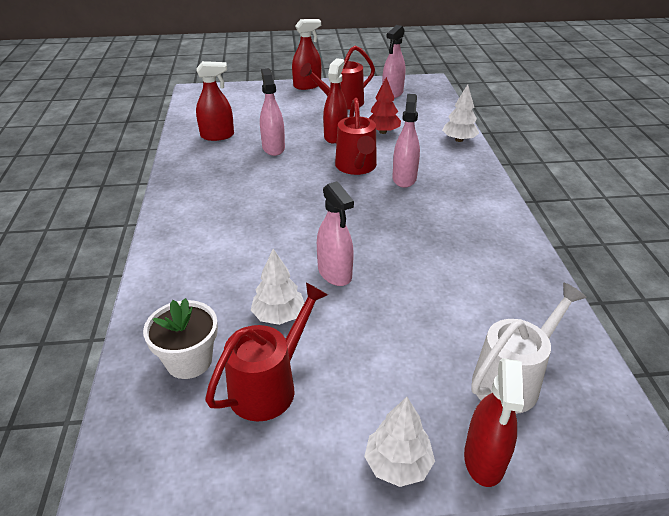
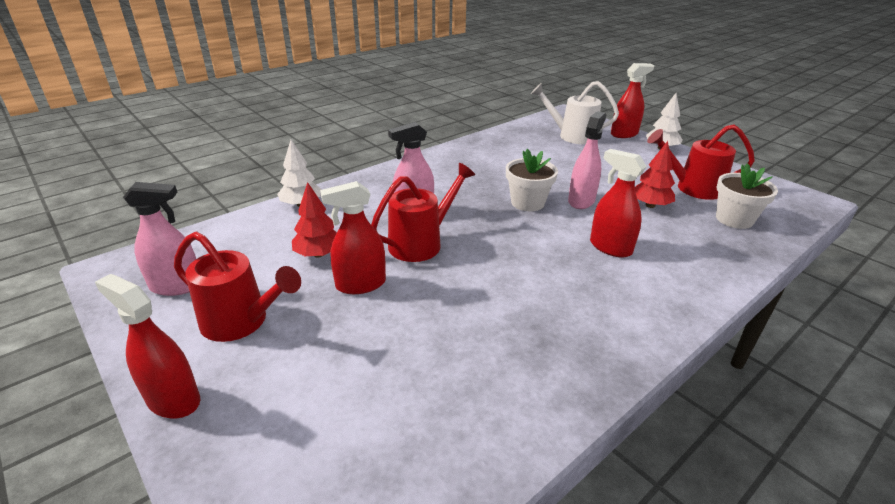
camera: 125 degrees left, 5 degrees down
red spray bottle [196,61,234,141] -> red spray bottle moved to [590,149,647,258]
white tree [251,249,304,325] -> red tree [635,141,675,208]
pink spray bottle [260,68,285,156] -> none
none -> white flower pot [506,149,558,212]

